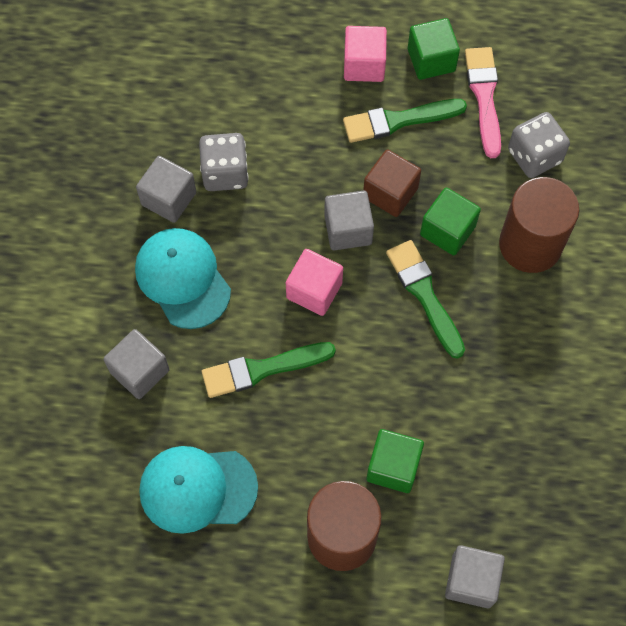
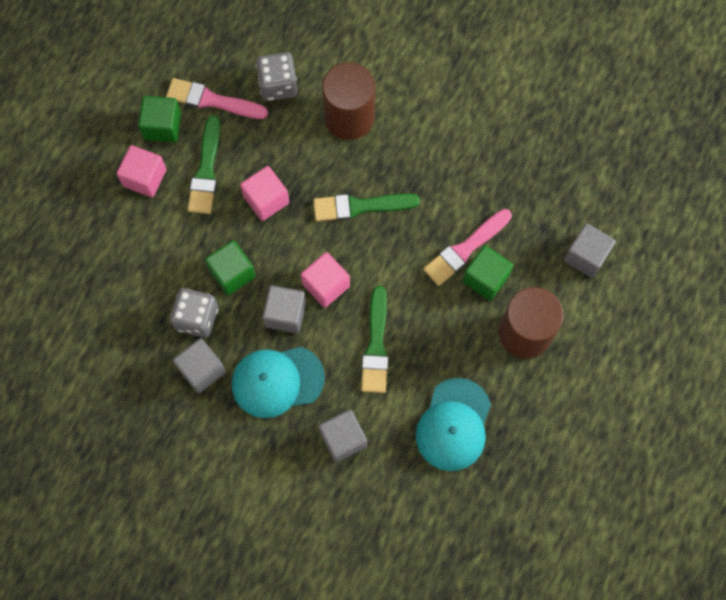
camera: 70 degrees left, 5 degrees up
grey cube [324,191,374,250] -> grey cube moved to [262,285,306,333]
brown cube [363,149,421,217] -> pink cube [240,166,289,221]
green cube [420,187,481,255] -> green cube moved to [205,240,256,295]
none -> pink brush [423,209,512,286]

